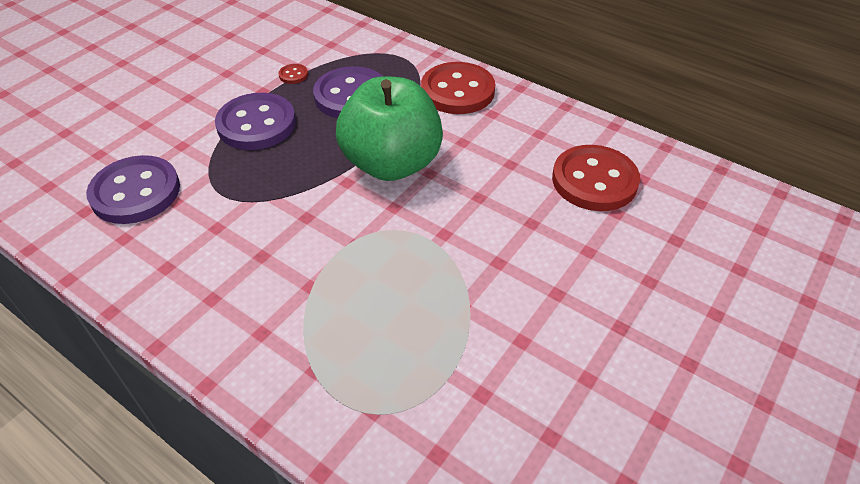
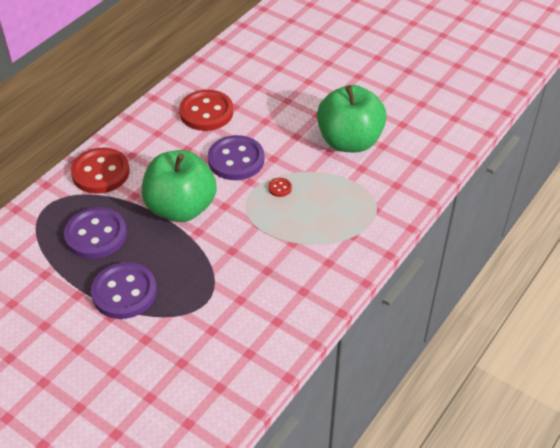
camera: 90 degrees left, 0 degrees up
purple button [86,155,180,224] -> purple button moved to [208,135,265,180]
red button [278,64,308,84] -> red button moved to [268,178,292,197]
none -> green apple [317,85,387,152]

